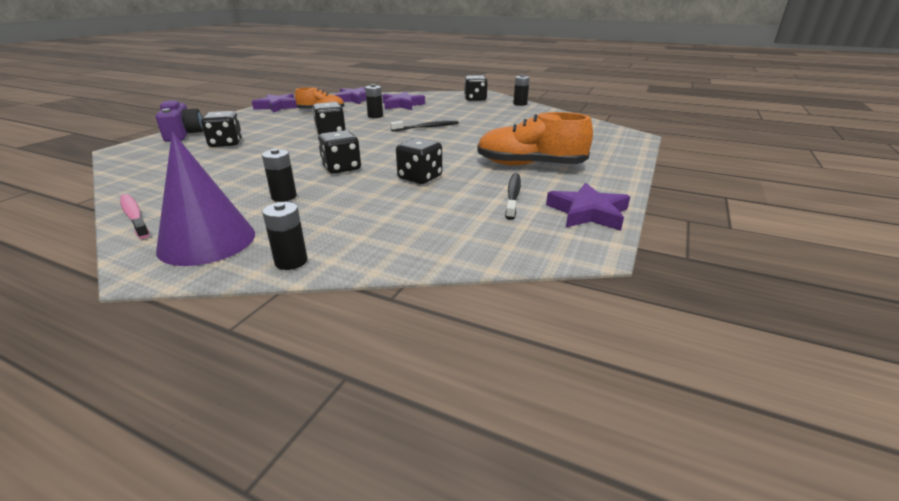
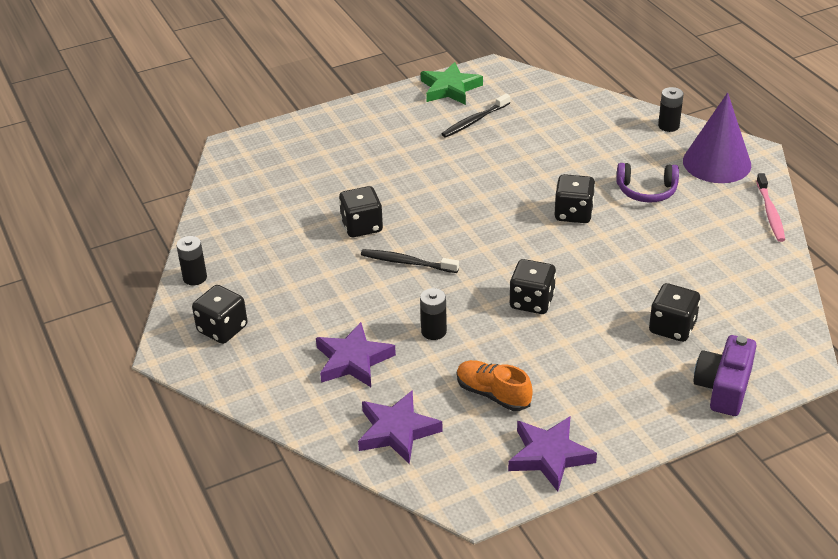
camera: 140 degrees left, 10 degrees up
black battery [262,149,297,202] -> purple headphones [617,163,679,203]
black dice [396,138,442,184] -> black dice moved to [339,186,383,237]
orange shoe [477,112,593,166] -> none
purple star [546,183,630,231] -> green star [421,62,483,105]

